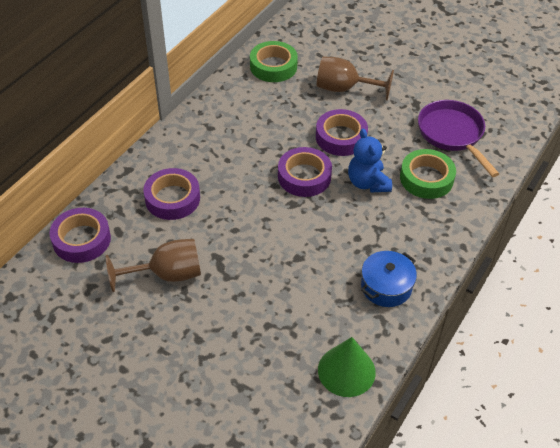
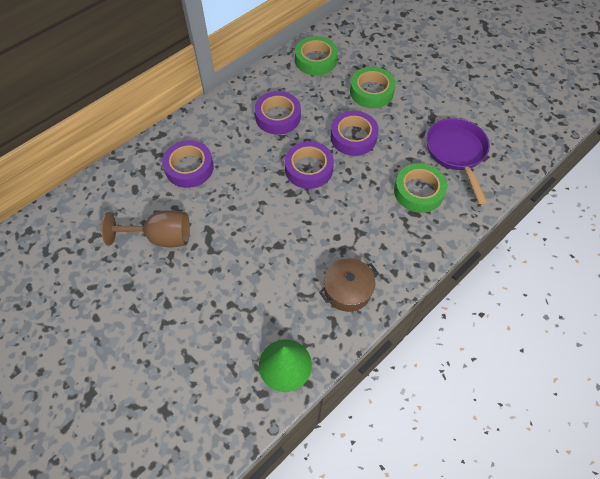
camera: 15 degrees right, 10 degrees up
purple tape [49,208,111,263] -> purple tape moved to [255,91,301,135]
brown goblet [317,56,394,101] -> green tape [350,67,396,108]
blue teddy bear [348,129,392,193] -> none
blue pot [361,251,417,307] -> brown pot [319,258,379,312]

